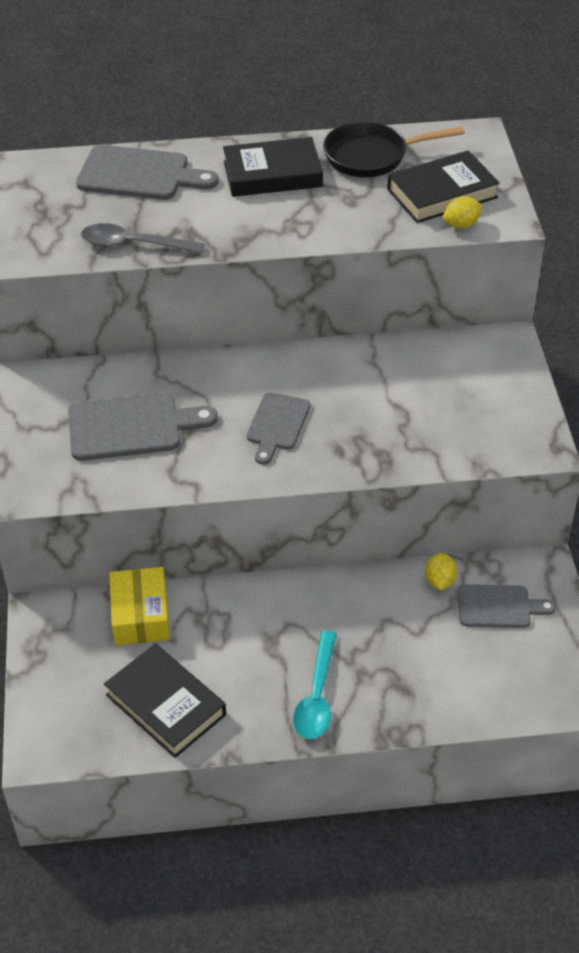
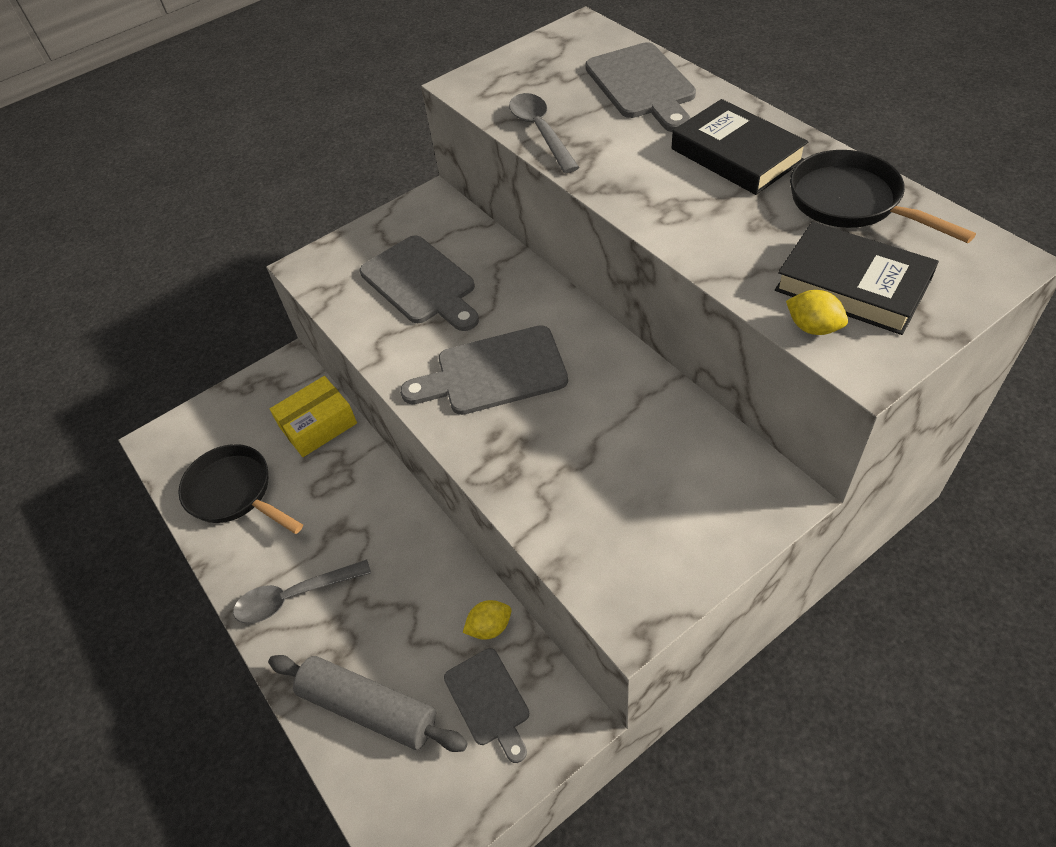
camera: 65 degrees right, 5 degrees up
black book [104,643,226,758] -> black pan [178,444,303,534]
grey cutting board [247,392,310,465] -> grey cutting board [400,325,568,415], size x1.55
turquoise spoon [293,630,337,739] -> grey spoon [233,559,371,624]
none -> grey rolling pin [268,655,468,752]

